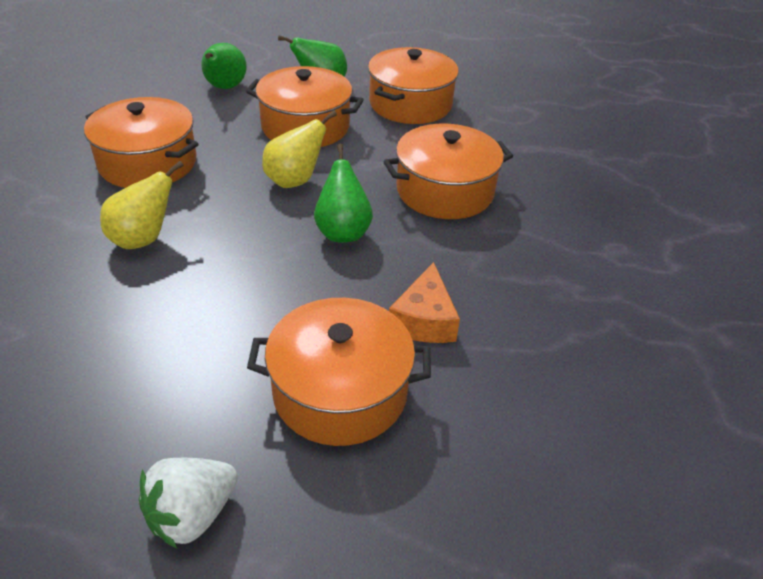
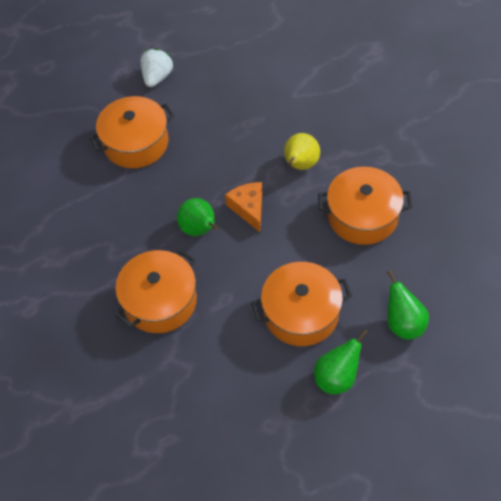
camera: 155 degrees right, 15 degrees up
yellow pear [262,111,337,188] -> none
orange pot [368,47,459,124] -> none
orange cheese [389,262,460,343] -> orange cheese moved to [225,182,262,232]

